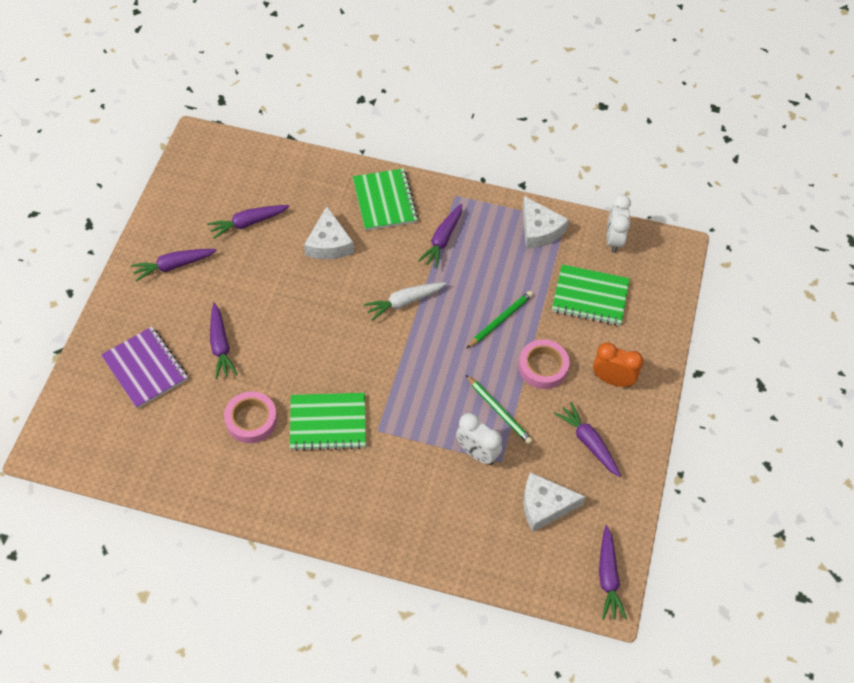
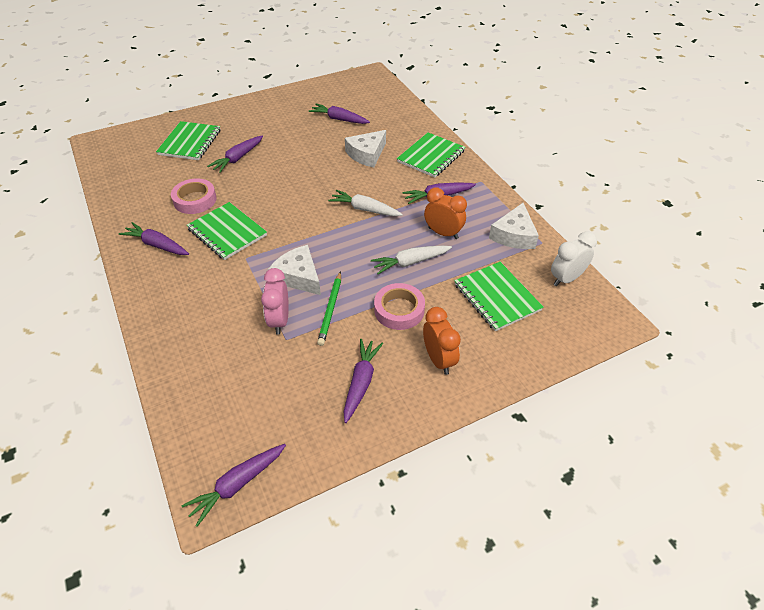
camera: 50 degrees right, 10 degrees down
purple notebook [101,327,188,409] -> green notebook [156,121,221,160]
purple carrot [131,249,217,282] -> purple carrot moved to [119,222,189,255]
white clock [456,413,502,465] -> pink clock [261,268,289,335]
green pencil [466,291,533,349] -> white carrot [371,246,452,274]
white cheese [523,472,586,532] -> white cheese moved to [268,245,321,295]
none -> orange clock [424,188,467,239]

